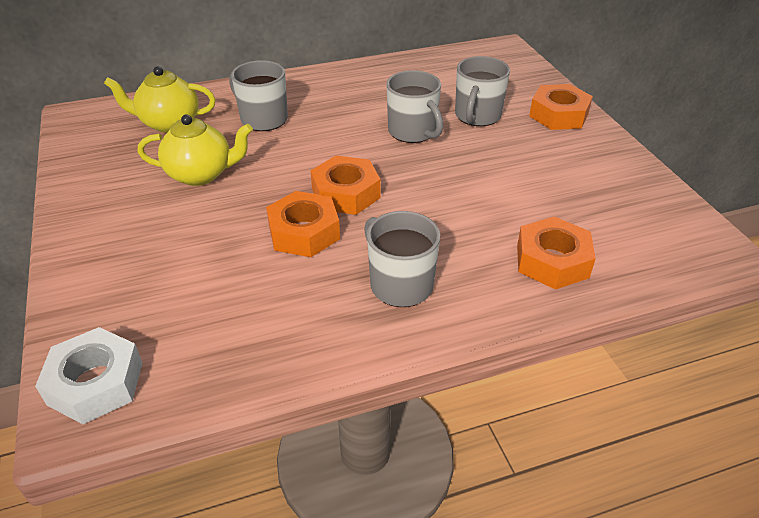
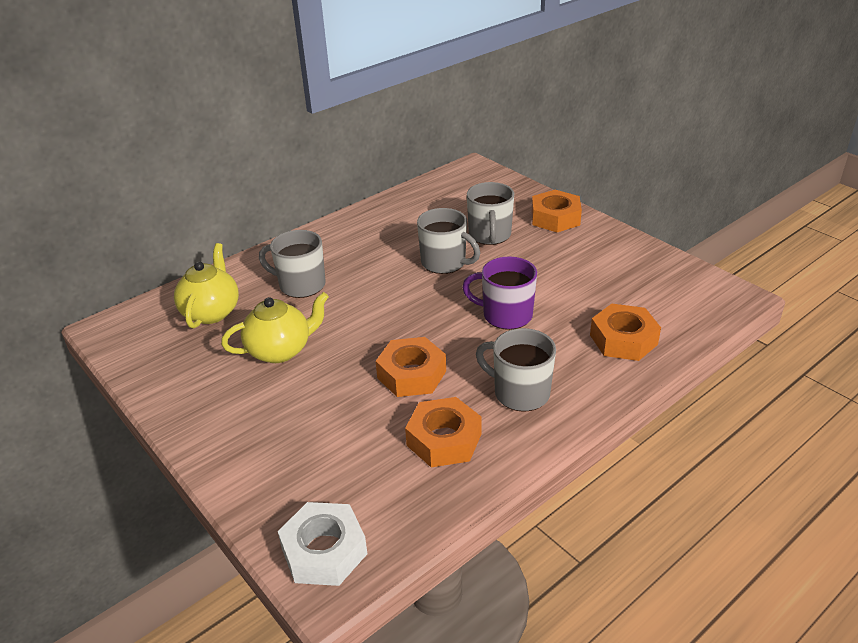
camera: 20 degrees left, 5 degrees down
yellow teapot [104,66,215,133] -> yellow teapot turned 120 degrees clockwise [174,243,239,329]
orange nut [311,156,381,215] -> orange nut moved to [405,397,482,467]
none -> purple mug [462,256,537,330]

